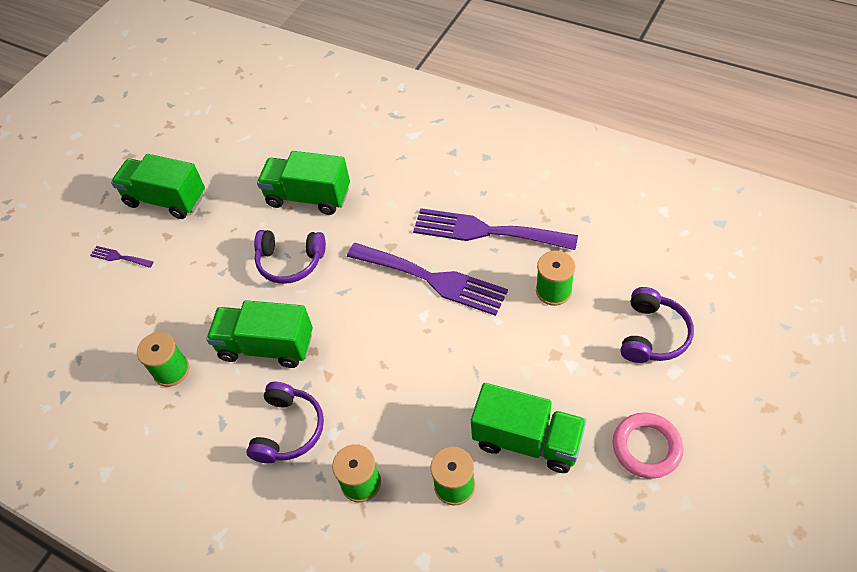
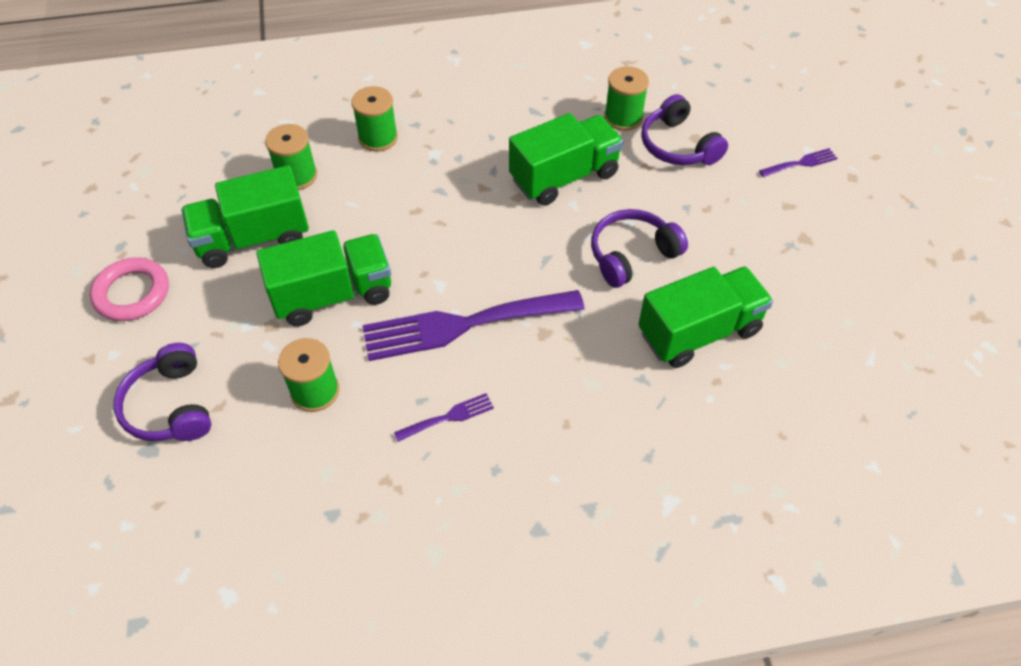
camera: 135 degrees right, 0 degrees up
green truck [111,154,205,219] -> green truck moved to [257,230,391,326]
purple headphones [247,382,324,463] -> purple headphones moved to [641,94,728,165]
purple fork [413,208,578,250] -> purple fork [394,393,494,442], size x0.43

